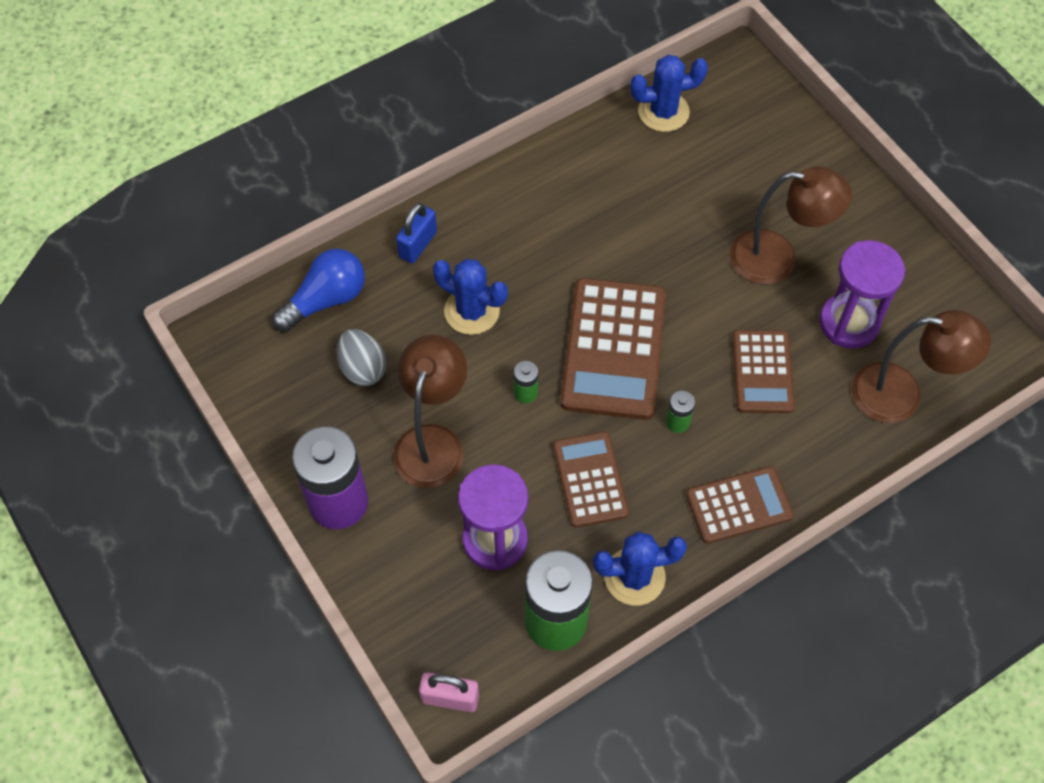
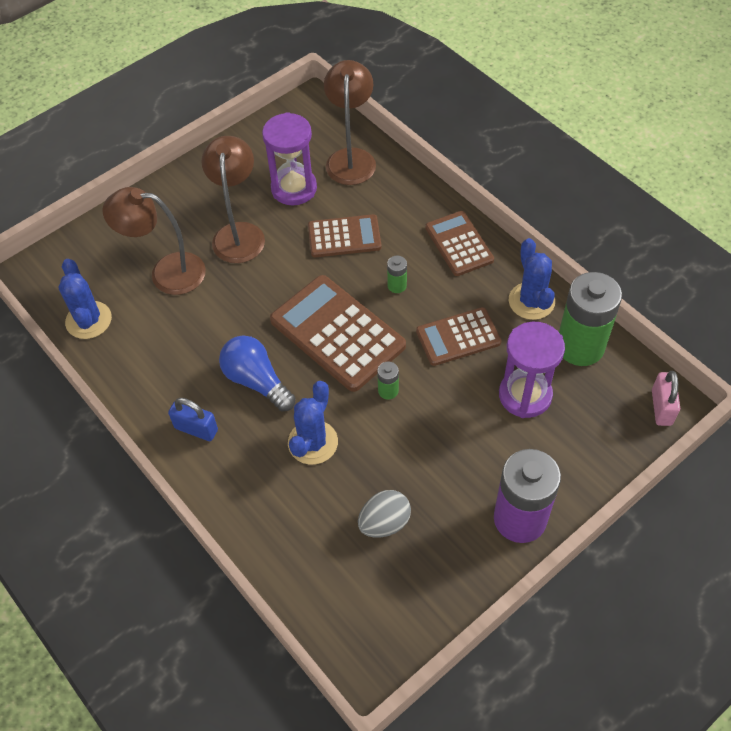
camera: 95 degrees left, 5 degrees down
blue light bulb [272,249,365,332] -> blue light bulb moved to [219,335,296,412]
brown lamp [393,335,467,488] -> brown lamp moved to [102,187,206,295]
blue padlock [396,203,437,263] -> blue padlock moved to [168,398,218,441]
brown calculator [560,278,666,420] -> brown calculator turned 135 degrees counterclockwise [270,275,406,392]

